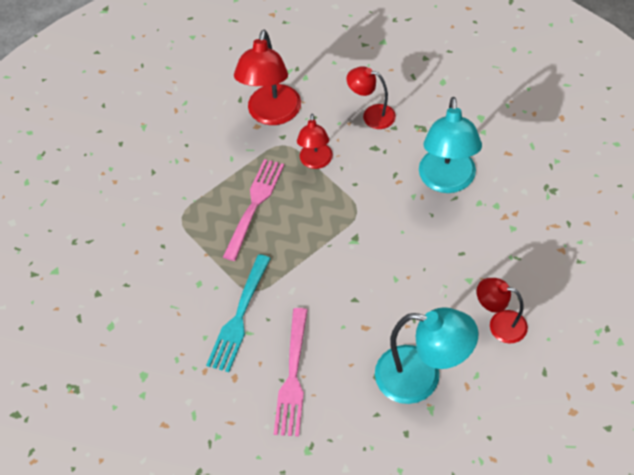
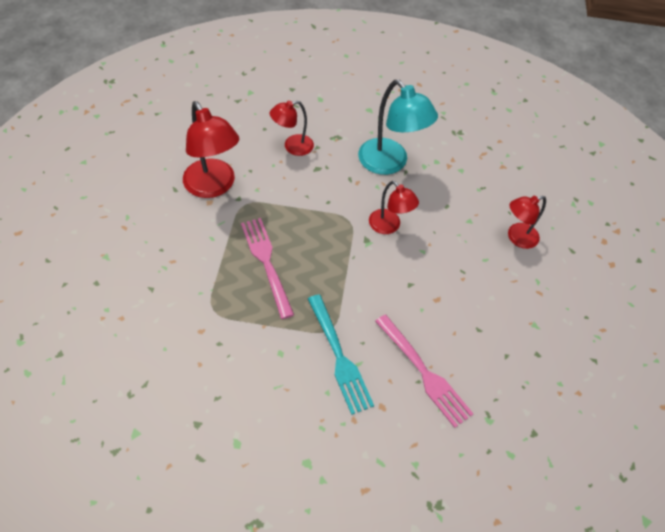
camera: 50 degrees left, 0 degrees up
red lamp [297,114,333,169] -> red lamp moved to [369,181,419,234]
turquoise lamp [375,307,479,404] -> none

